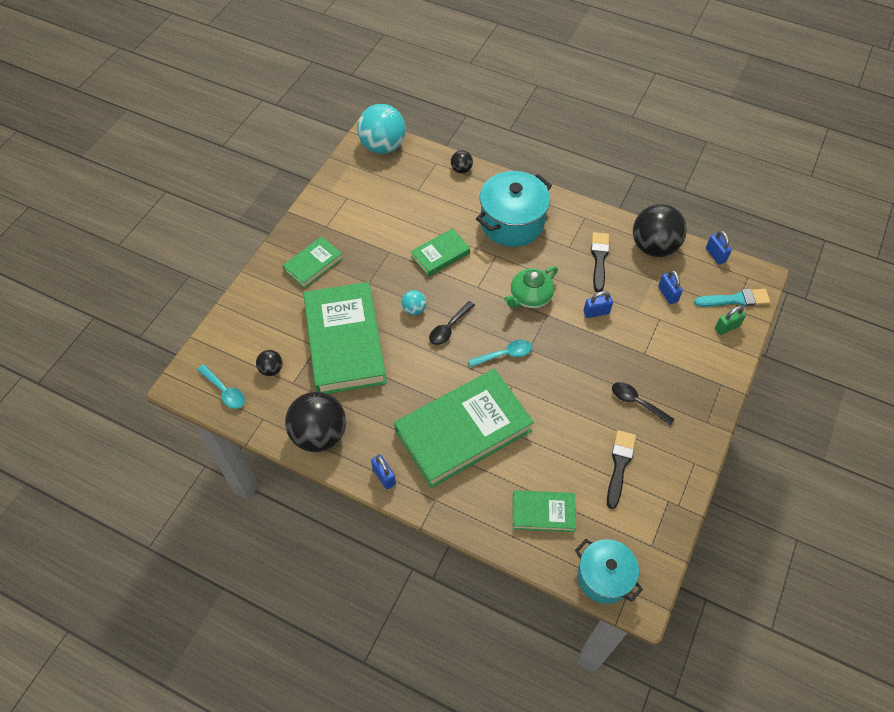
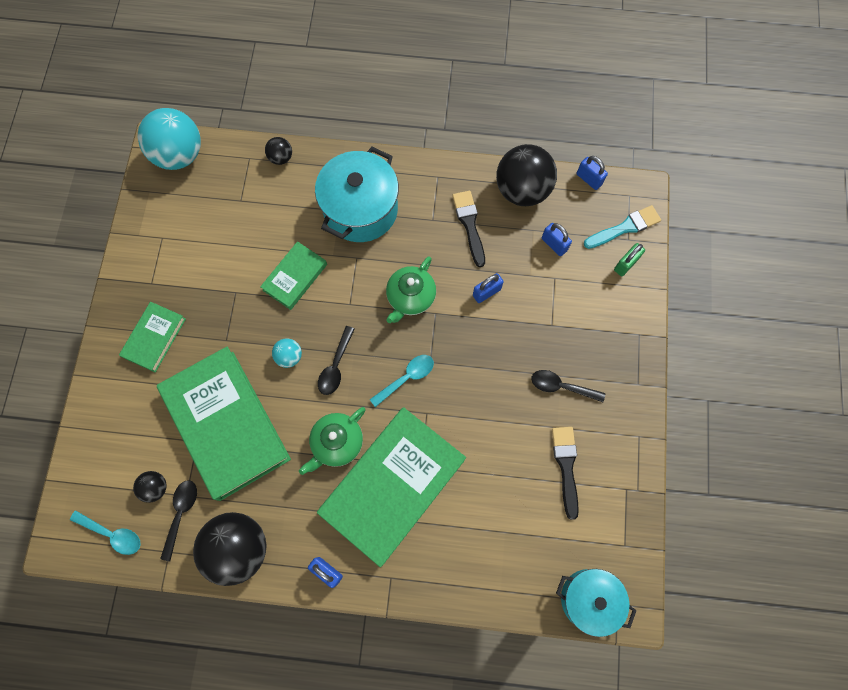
camera: 20 degrees left, 15 degrees up
green book [513,490,576,532] -> none
none -> black spoon [160,480,197,561]
none -> green teapot [299,407,366,475]

